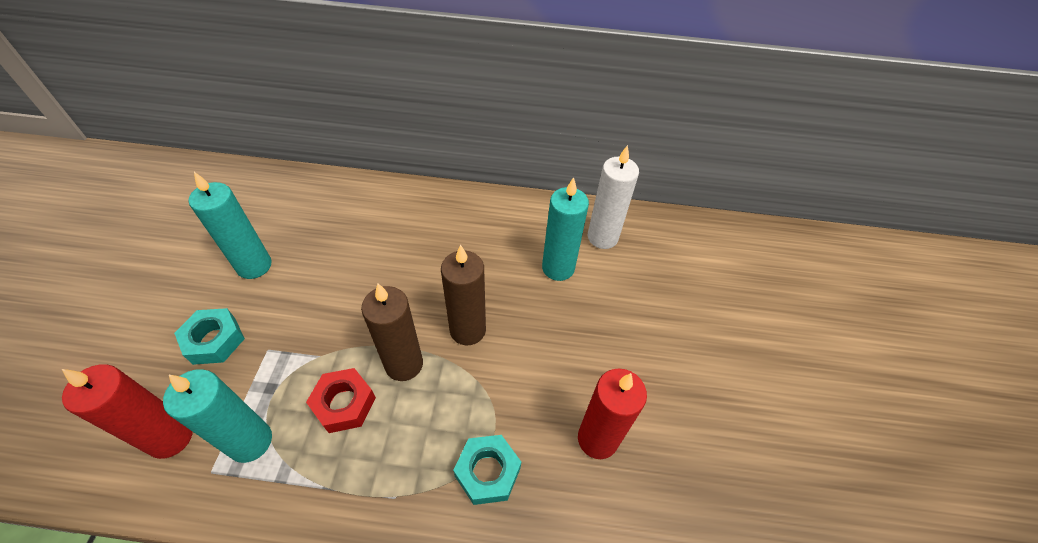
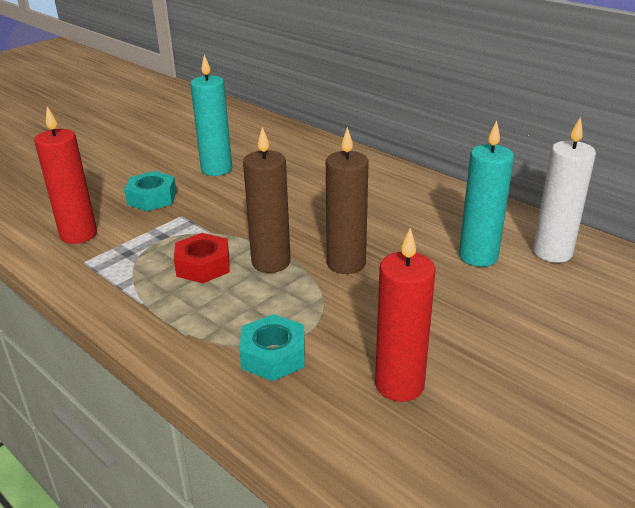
camera: 40 degrees right, 20 degrees down
turquoise candle [163,369,272,463] -> none

